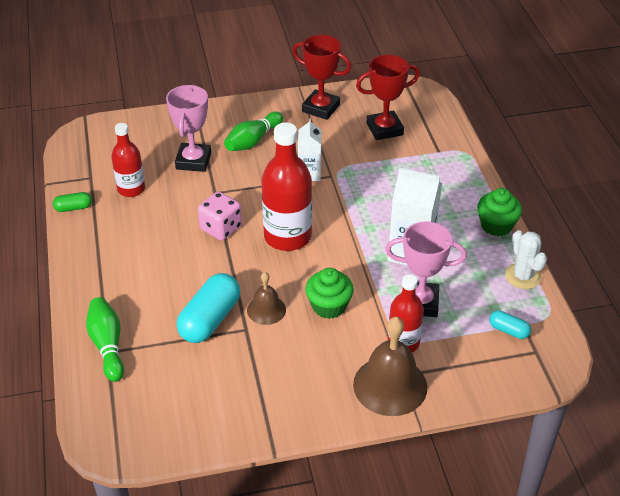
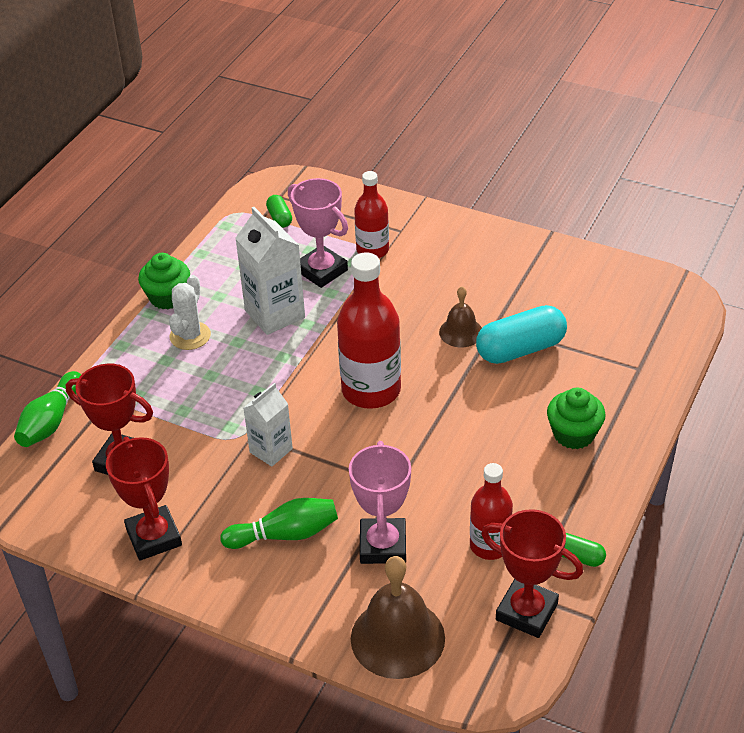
camera: 140 degrees left, 0 degrees up
green bowling pin [86,297,124,382] -> green bowling pin moved to [14,371,81,447]
pink trophy [166,85,211,172] -> pink trophy turned 45 degrees counterclockwise [349,441,411,564]
pink dice [198,192,242,240] -> none
green cupcake [305,268,354,319] -> green cupcake moved to [547,388,606,449]
brown bell [353,317,427,416] -> brown bell moved to [351,556,445,679]
turquoise capsule [489,311,531,339] -> green capsule [266,195,292,228]
white cactus [505,230,547,289] -> white cactus moved to [169,275,211,350]
none -> red trophy [481,509,583,638]

